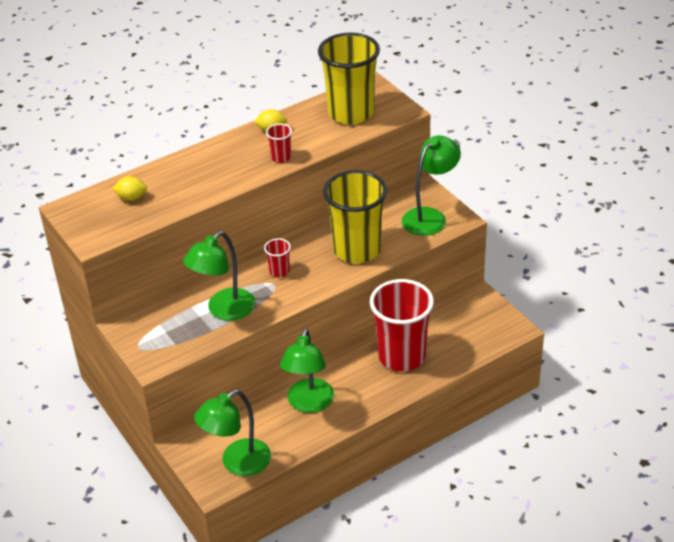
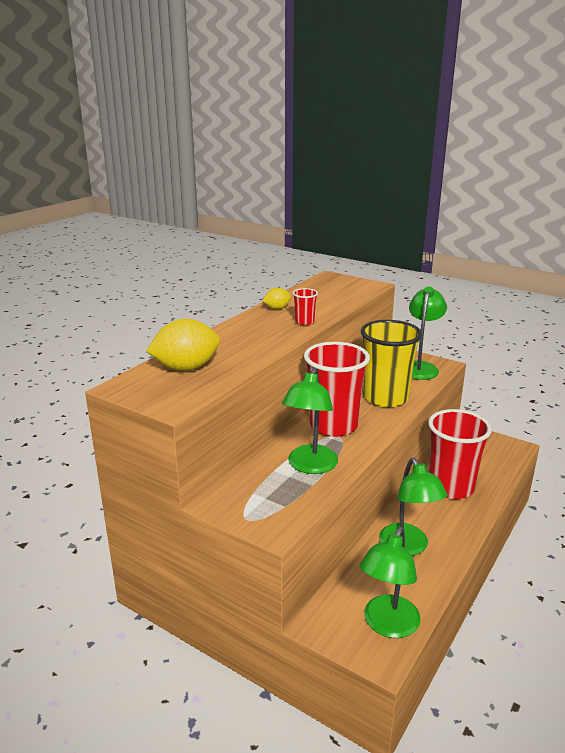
camera: 25 degrees left, 15 degrees down
yellow lemon [112,176,147,201] -> yellow lemon [146,319,220,371], size x1.95
red cup [264,238,291,277] -> red cup [304,342,370,437], size x2.38
yellow cup [318,33,380,124] -> none

